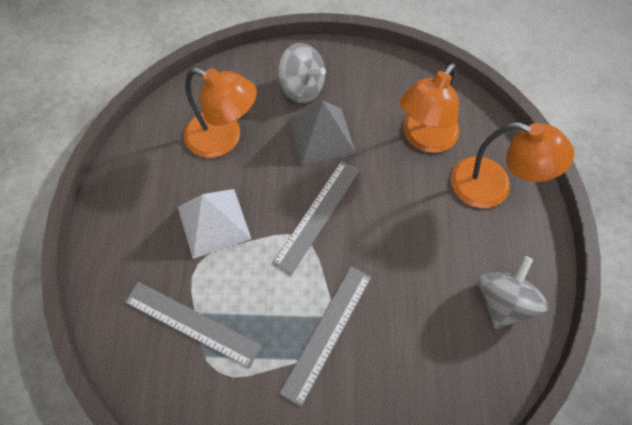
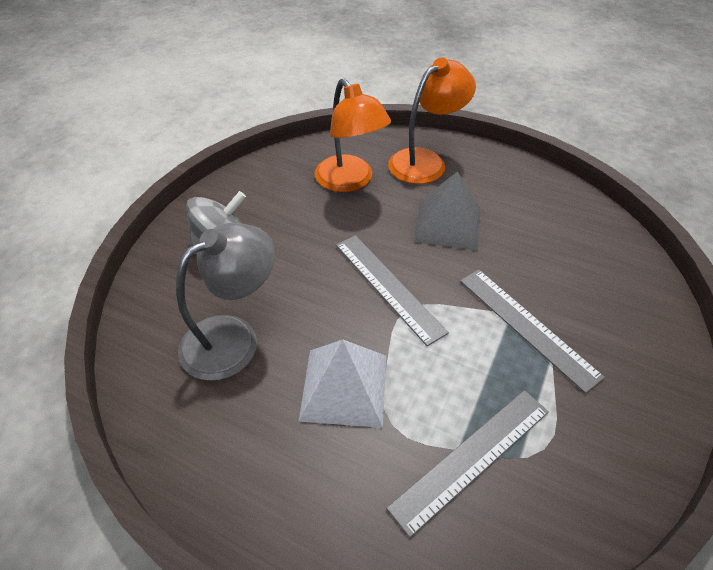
camera: 65 degrees left, 15 degrees down
orange lamp [184,68,257,158] -> grey lamp [176,223,275,381]
grey pyramid [289,101,356,165] -> grey pyramid moved to [413,172,480,251]
grey spinning top [478,256,548,329] -> none

